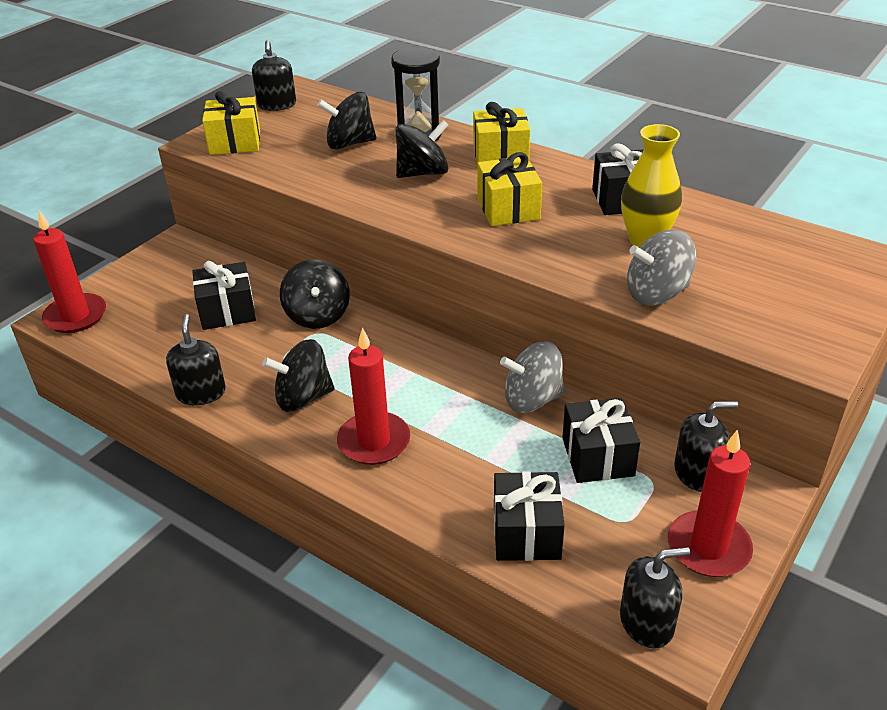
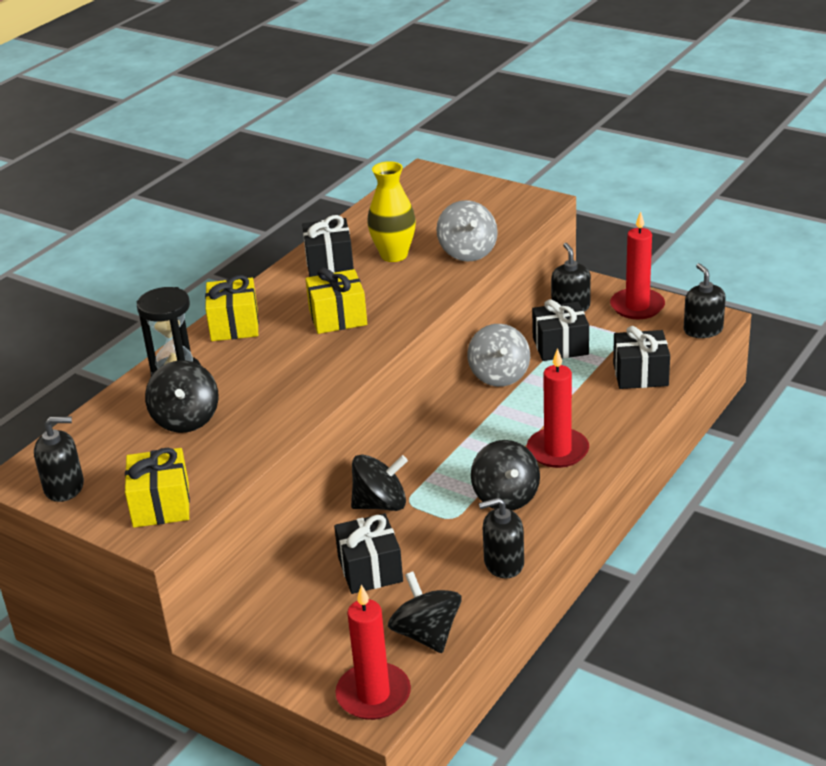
camera: 90 degrees left, 5 degrees down
black spinning top [396,120,448,178] -> black spinning top moved to [388,571,462,653]

